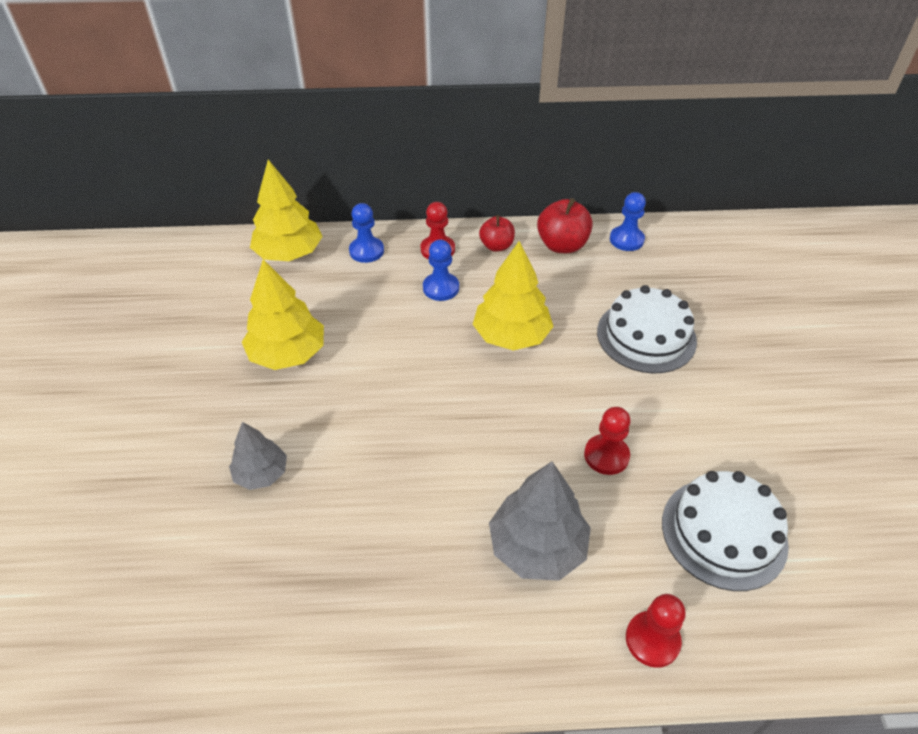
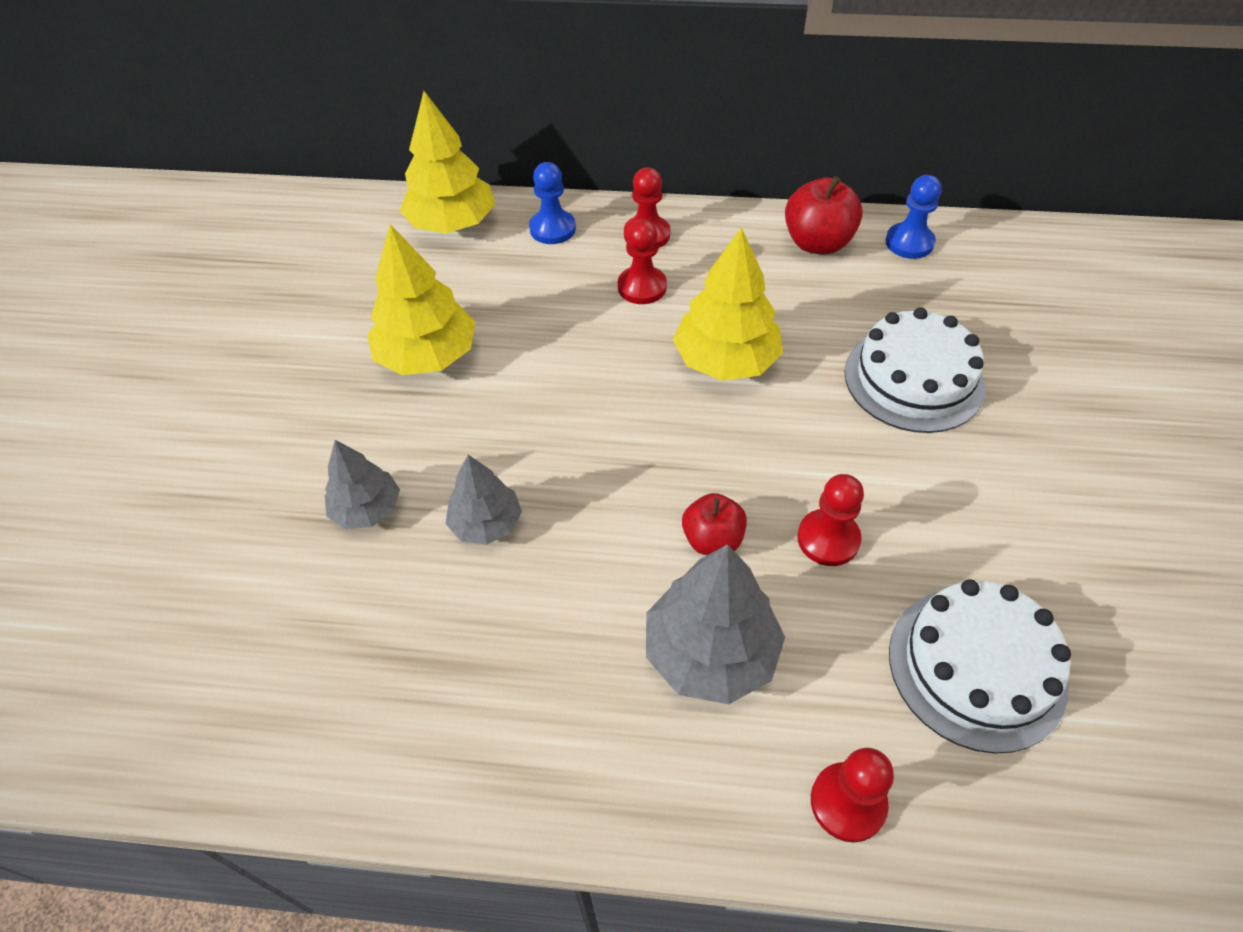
camera: 10 degrees right, 5 degrees up
blue pawn [423,240,459,301] -> red pawn [618,219,667,304]
red apple [479,215,515,252] -> red apple moved to [682,493,747,555]
none -> grey tree [446,455,522,545]

